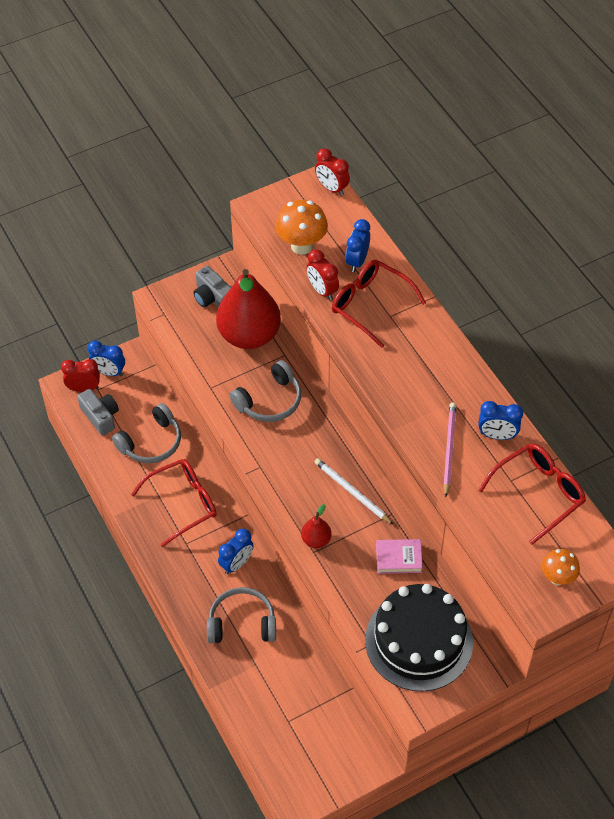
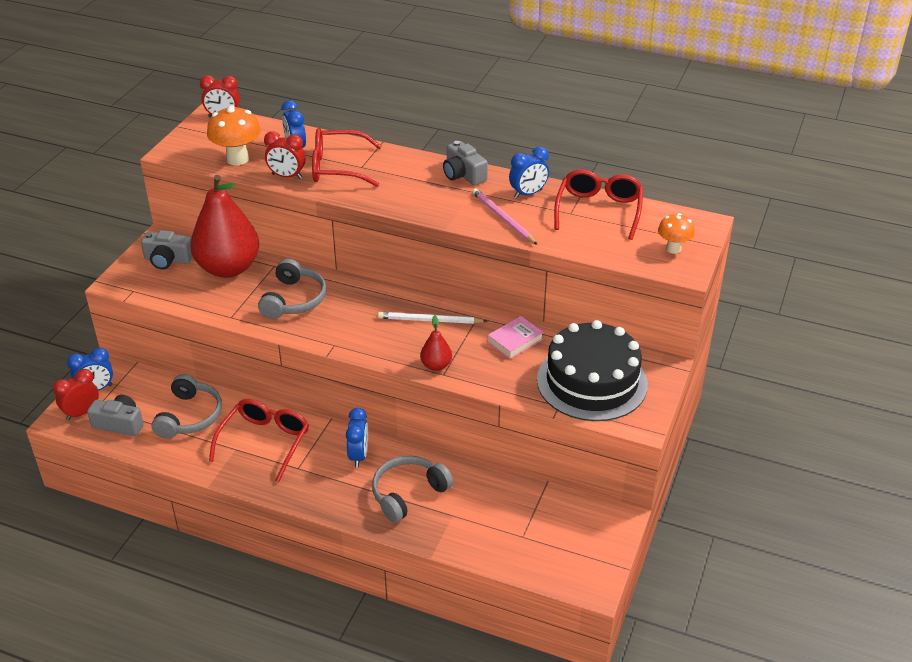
camera: 40 degrees left, 15 degrees down
none -> grey camera [443,141,488,186]

